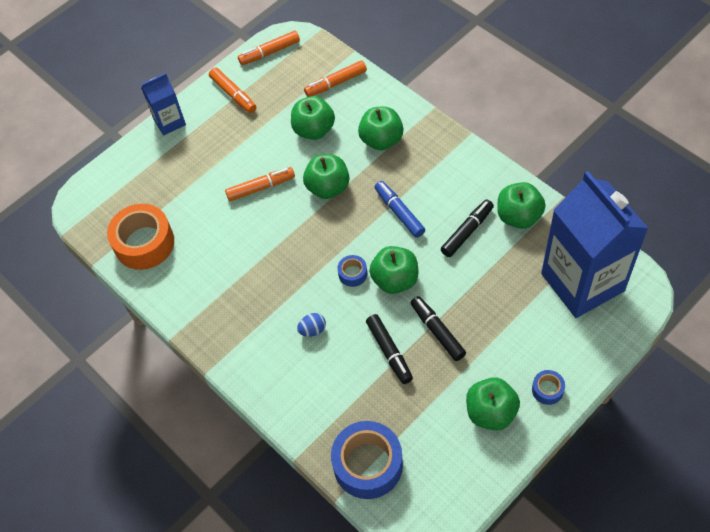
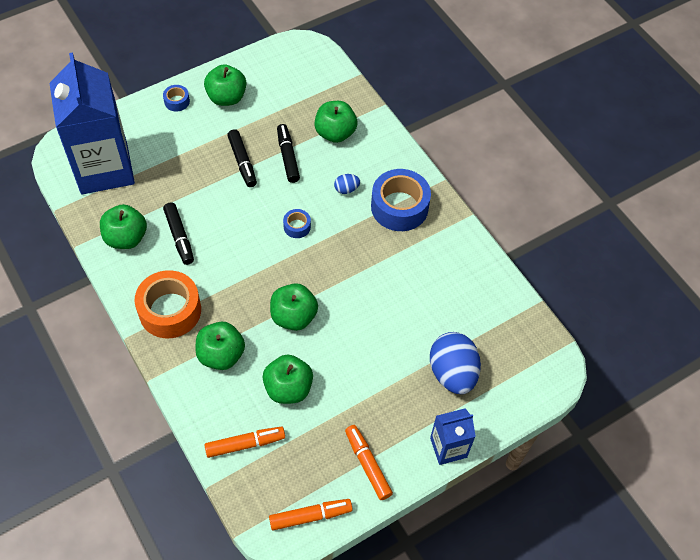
camera: 175 degrees left, 0 degrees up
orange tape [107,204,174,270] -> orange tape moved to [135,270,201,338]
orange marker [225,167,295,201] -> none
blue tape [331,421,403,499] -> blue tape moved to [371,169,431,231]
green apple [369,246,418,294] -> green apple moved to [314,101,357,143]
blue marker [375,181,425,238] -> none
black marker [441,199,494,257] -> black marker turned 75 degrees counterclockwise [163,202,194,265]
none -> blue egg [430,332,481,394]

